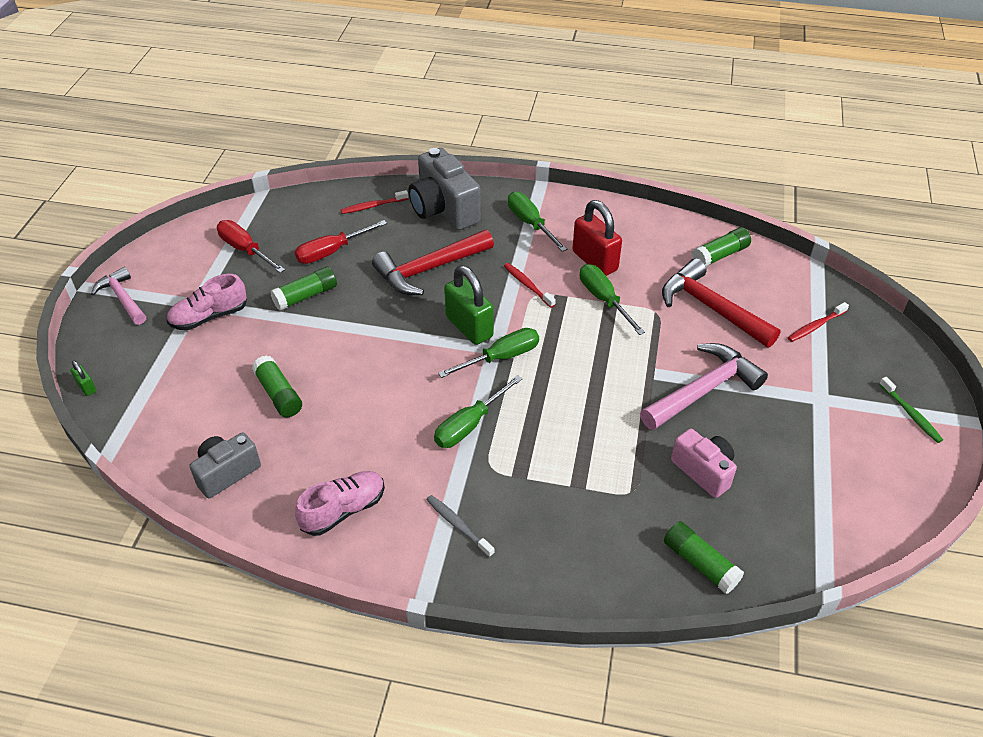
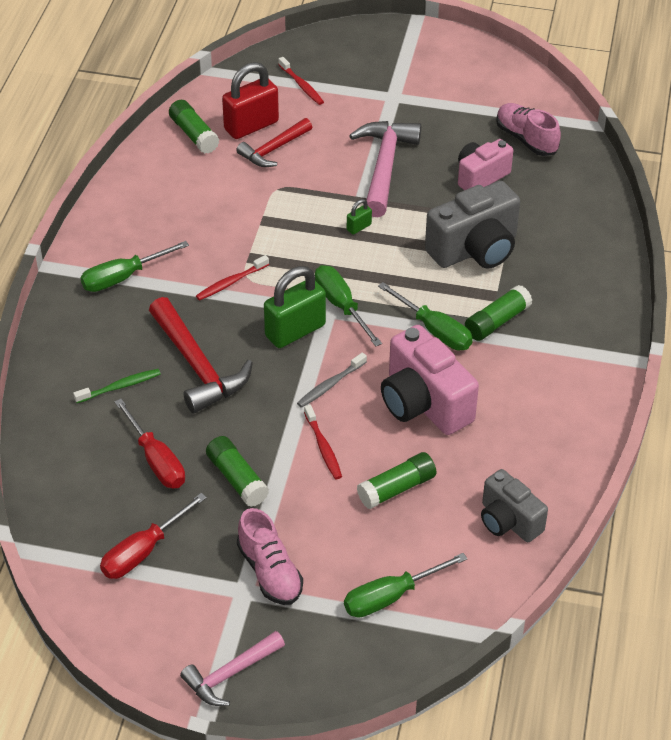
camera: 90 degrees left, 0 degrees up
green padlock [70,360,96,396] -> green padlock moved to [347,199,372,235]
pink shoe [295,471,385,536] -> pink shoe moved to [496,103,561,156]
red toothbrush [341,190,408,214] -> red toothbrush moved to [304,405,342,479]
grey camera [408,148,481,230] -> grey camera moved to [425,181,520,269]
grey toothbrush [427,495,495,558] -> grey toothbrush moved to [297,353,367,408]
red padlock [572,200,622,276] -> red padlock moved to [222,62,279,139]
green screwdriver [580,264,645,335] -> green screwdriver moved to [344,553,467,618]
pink hammer [640,343,768,430] -> pink hammer turned 45 degrees clockwise [349,121,421,217]
red hammer [662,258,781,348] -> red hammer [236,118,312,167], size x0.63
green glue stick [664,521,744,594] -> green glue stick moved to [465,285,532,341]
green toothbrush [879,377,943,443] -> green toothbrush moved to [73,369,161,403]
none -> pink camera [381,325,479,435]

